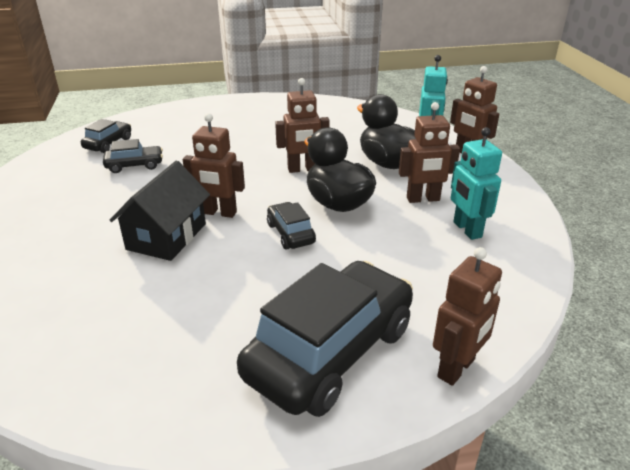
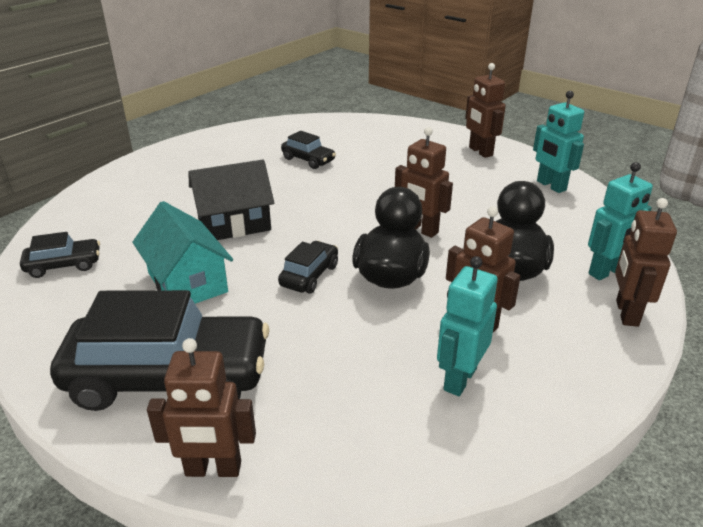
camera: 50 degrees right, 0 degrees up
black car [81,119,131,153] -> black car moved to [20,232,100,278]
brown robot [183,113,245,218] -> brown robot moved to [465,63,506,158]
none -> turquoise house [132,201,233,304]
none -> turquoise robot [533,91,584,193]

